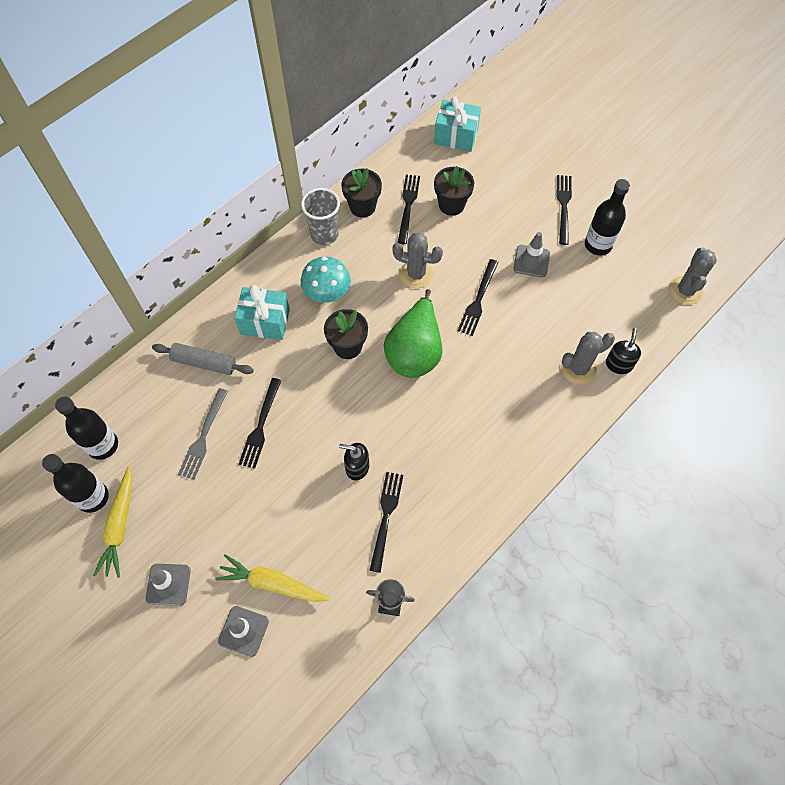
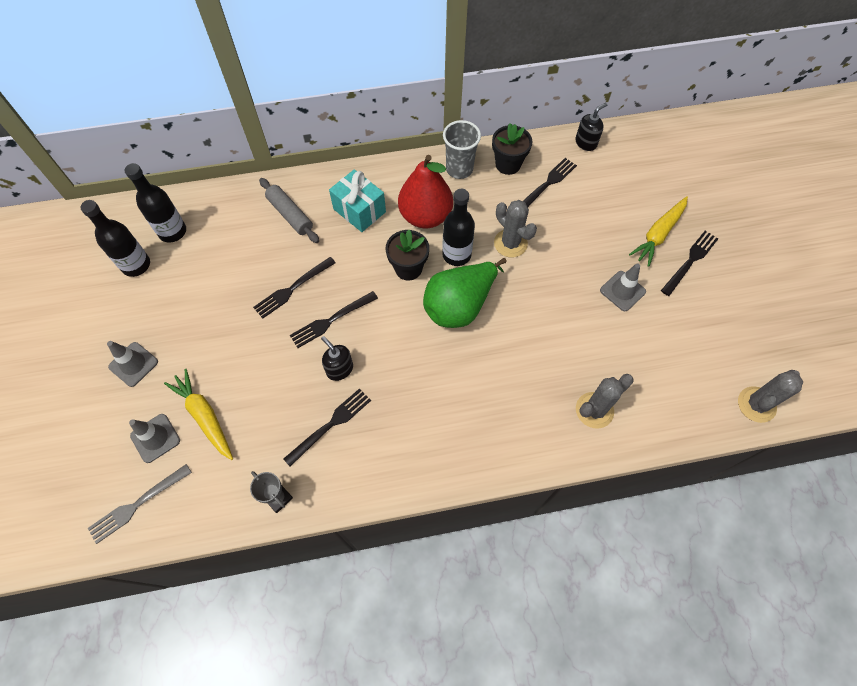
camera: 35 degrees right, 0 degrees up
yellow carrot [93,467,132,578] -> yellow carrot moved to [629,196,688,267]
grey fork [178,388,228,479] -> grey fork moved to [88,464,192,544]
turquoise mushroom [301,256,351,303] -> red pear [398,155,453,228]
turquoise gift [434,97,481,152] -> none
black flower pot [434,166,474,216] -> none
black fork [458,259,499,336] -> black fork moved to [290,291,378,348]
grey cactus [561,332,615,385] -> grey cactus turned 45 degrees counterclockwise [576,374,634,429]
black bottle [585,179,630,256] -> black bottle moved to [442,189,475,266]
black soap dispenser [606,328,641,374] -> black soap dispenser moved to [575,103,607,151]

